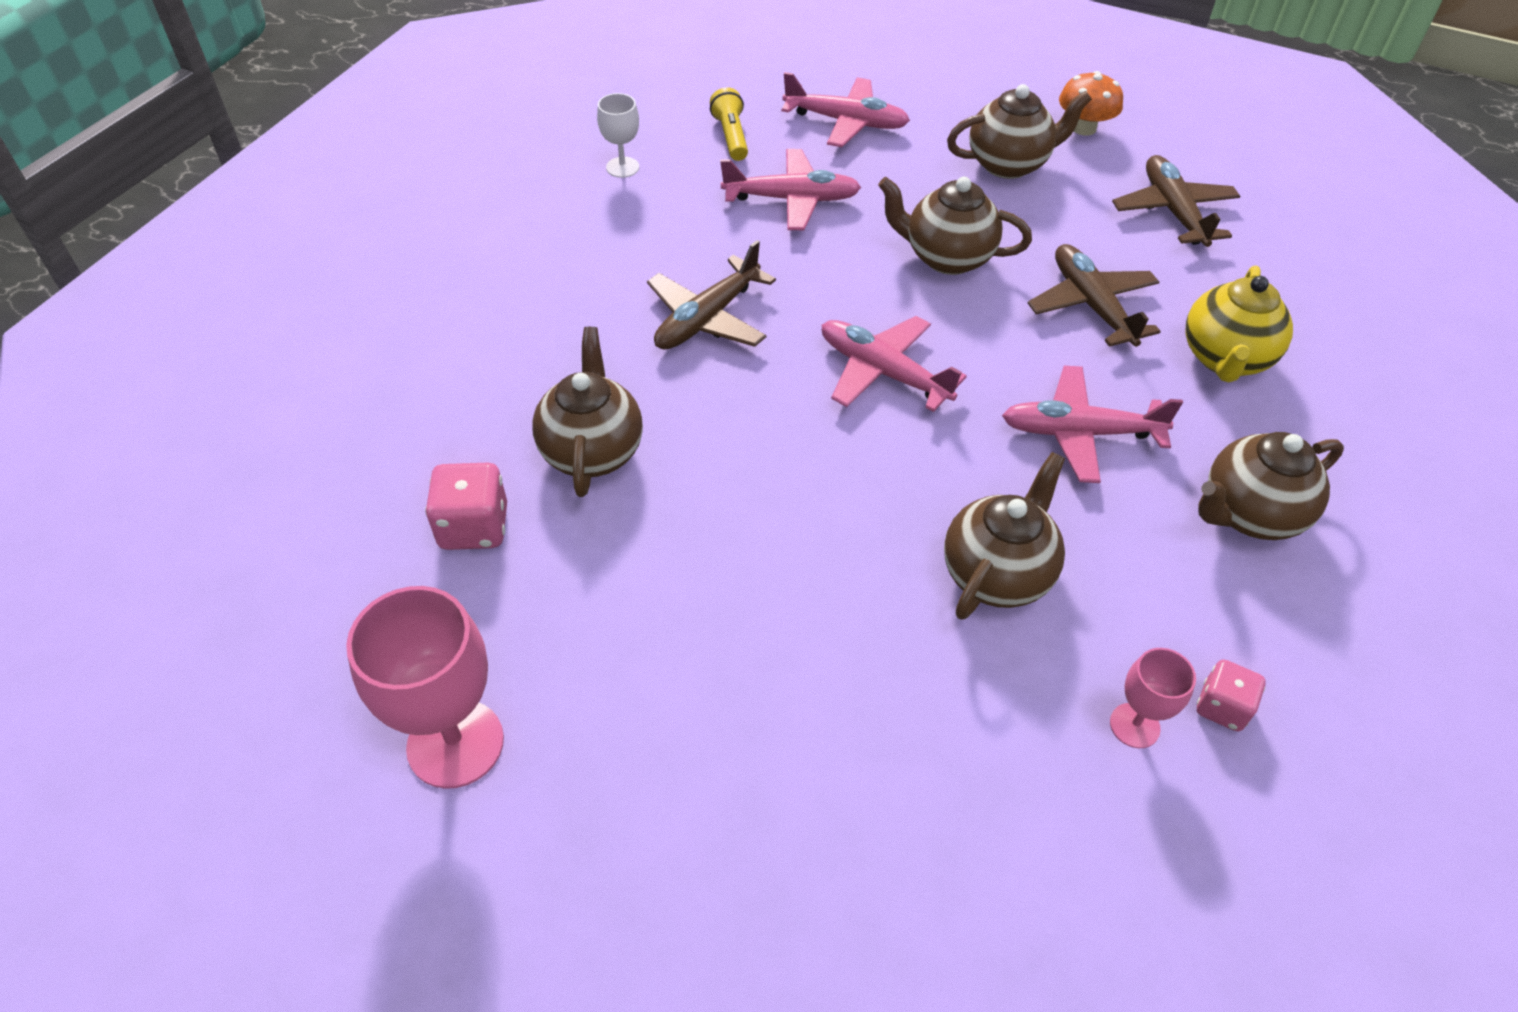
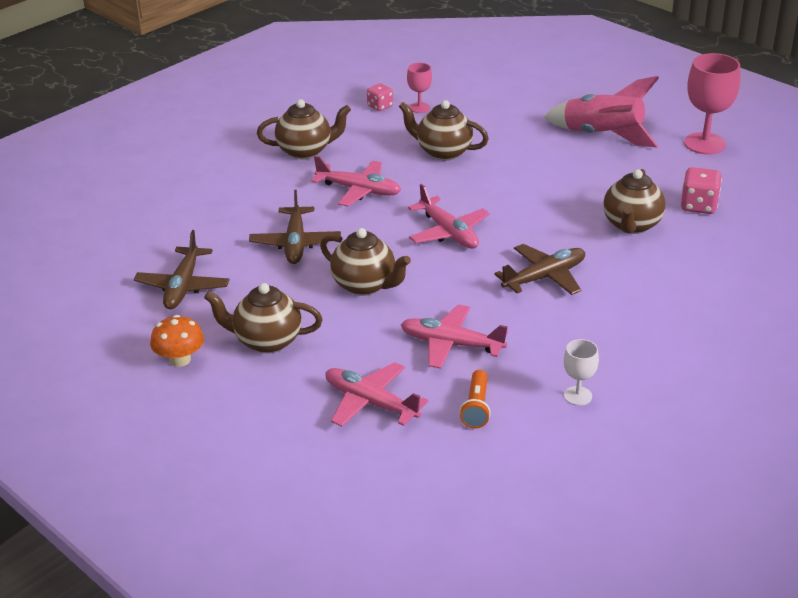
camera: 160 degrees left, 15 degrees down
yellow flashlight [710,87,748,161] -> orange flashlight [459,370,491,429]
brown teapot [944,452,1065,620] -> brown teapot turned 60 degrees clockwise [399,100,489,160]
yellow teapot [1185,265,1293,382] -> none
none -> pink rocket [544,76,659,147]

